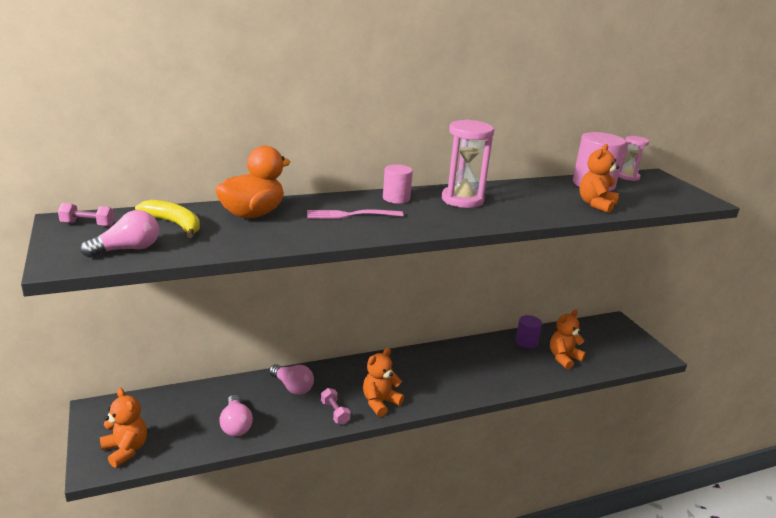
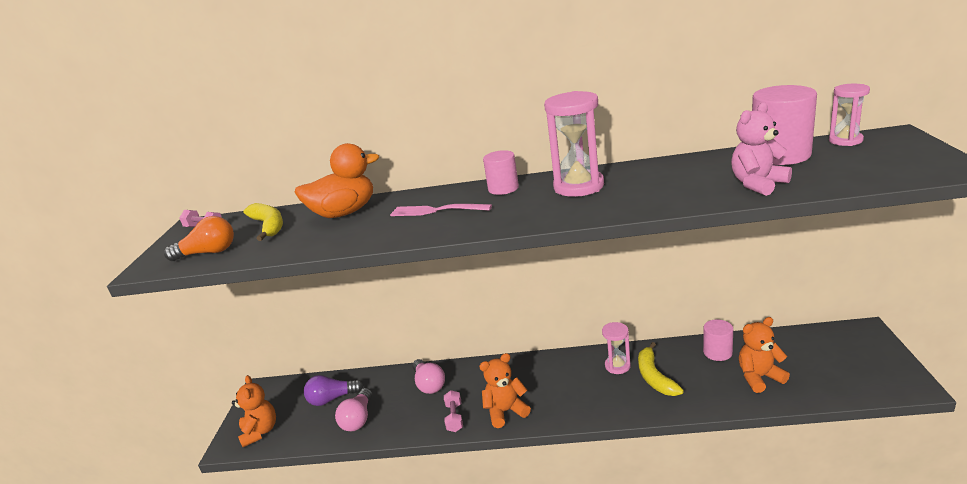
camera: 30 degrees right, 0 degrees up
pink light bulb [80,210,159,258] -> orange light bulb [164,216,234,261]
purple cylinder [515,315,542,349] -> pink cylinder [703,319,733,361]
orange teddy bear [579,144,619,213] -> pink teddy bear [731,102,792,196]
none -> purple light bulb [304,375,363,406]
none -> pink hourglass [602,322,631,374]
none -> yellow banana [638,342,684,396]

